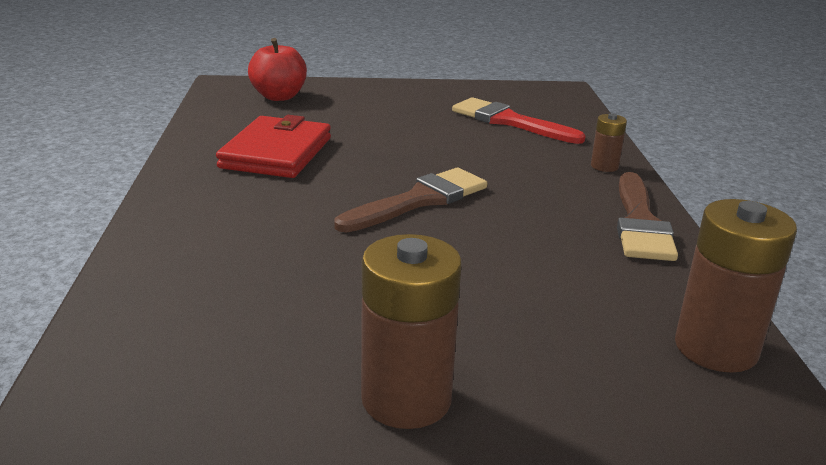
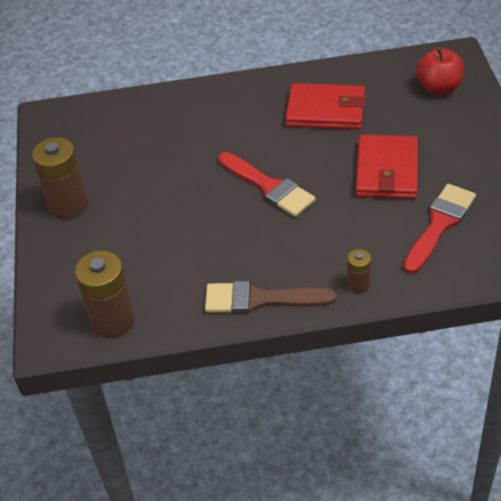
camera: 90 degrees right, 20 degrees up
brown brush [334,168,487,232] -> red brush [218,152,316,217]
none -> red wallet [356,135,418,199]

